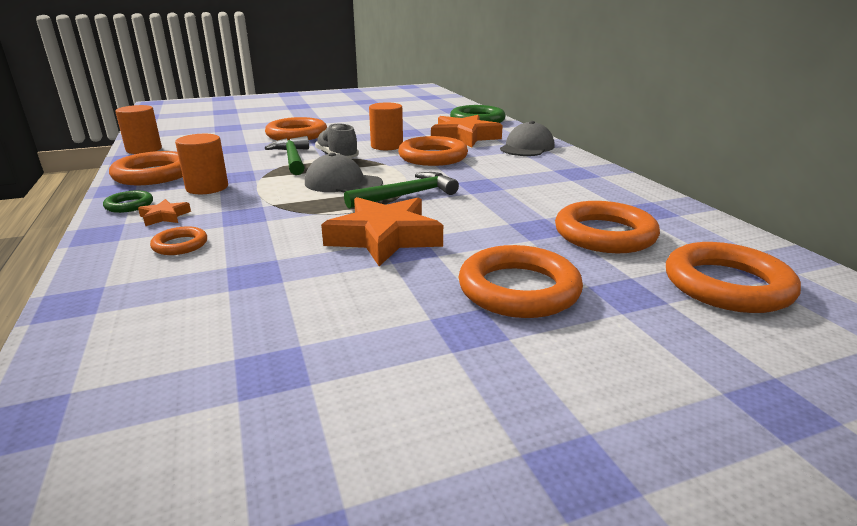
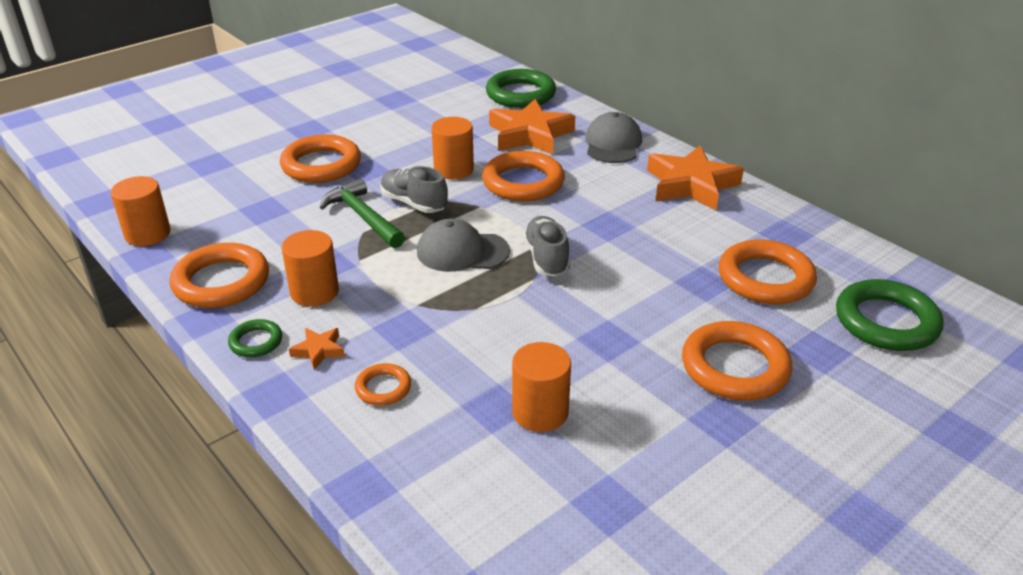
camera: 20 degrees left, 10 degrees up
orange star [321,197,443,266] -> orange star moved to [647,145,744,210]
green hammer [344,172,459,209] -> grey shoe [523,216,570,277]
orange ring [666,242,801,313] -> green ring [836,279,943,351]
none -> orange cylinder [512,342,571,432]

